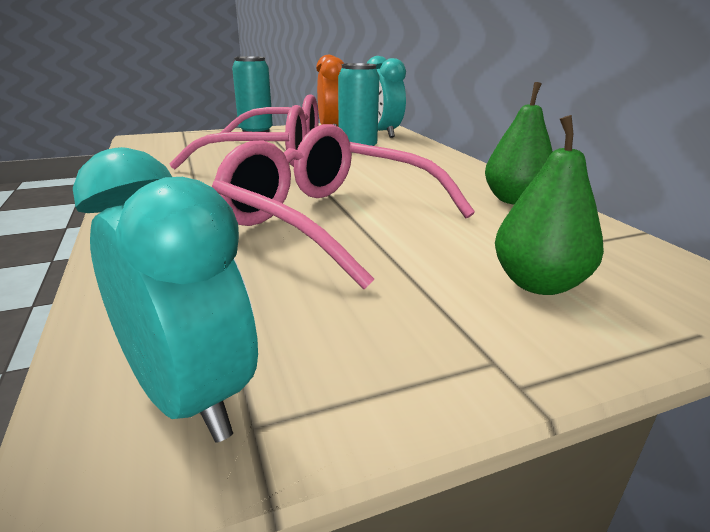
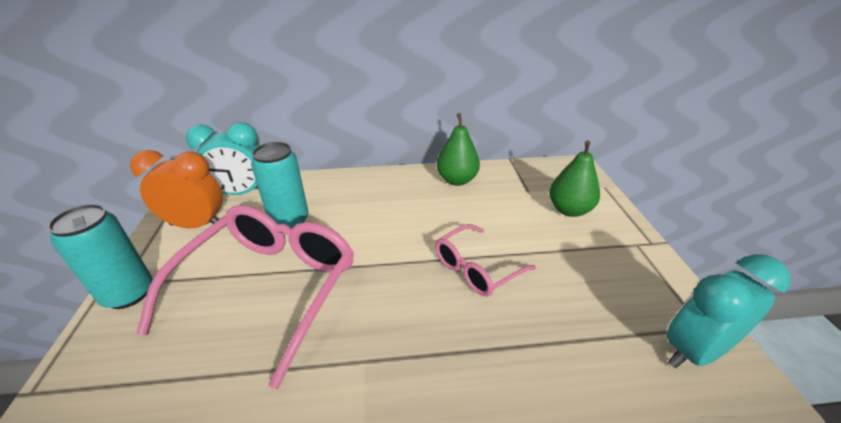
camera: 75 degrees left, 10 degrees up
pink glasses [212,124,475,289] -> pink glasses [435,224,536,296], size x0.54

